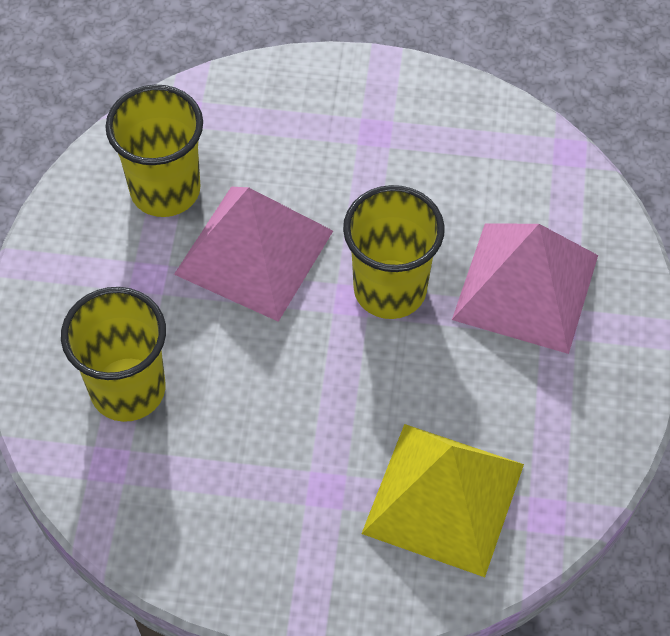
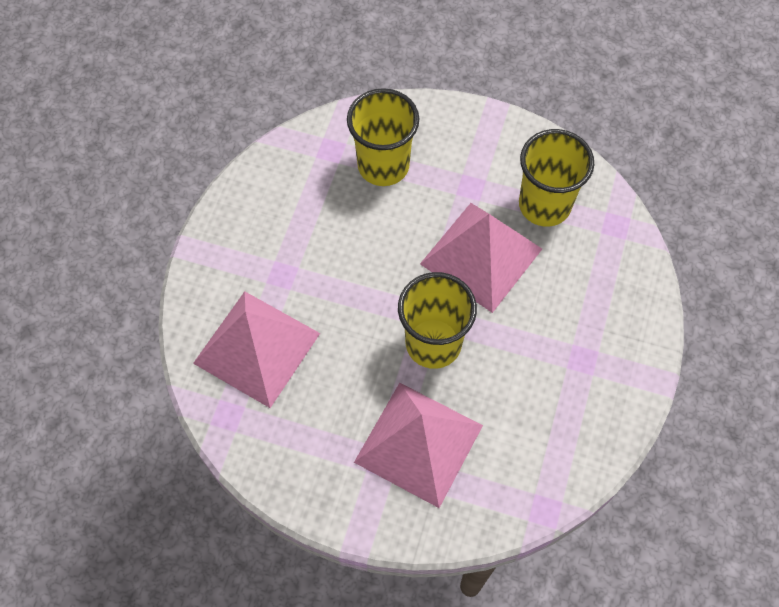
camera: 100 degrees right, 5 degrees up
yellow pyramid [361,424,524,577] -> pink pyramid [193,291,320,408]

